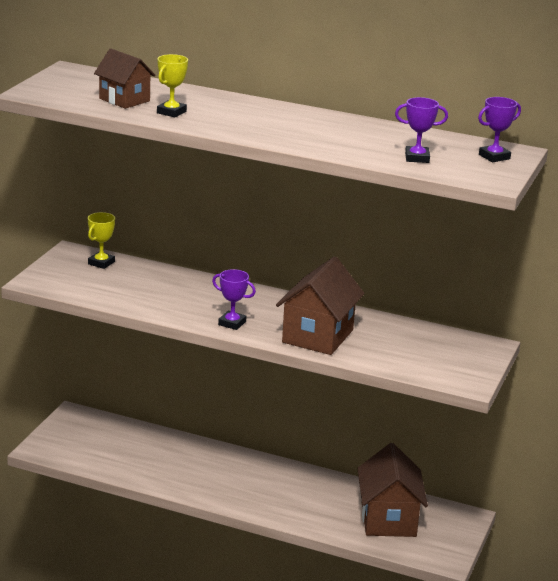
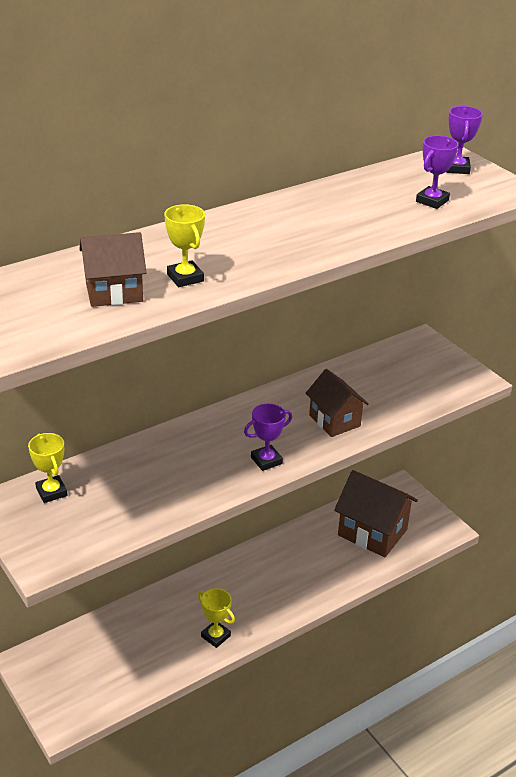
camera: 55 degrees left, 10 degrees up
brown house [276,256,365,355] -> brown house [305,369,369,437], size x0.63
none -> yellow trophy [198,588,235,648]

